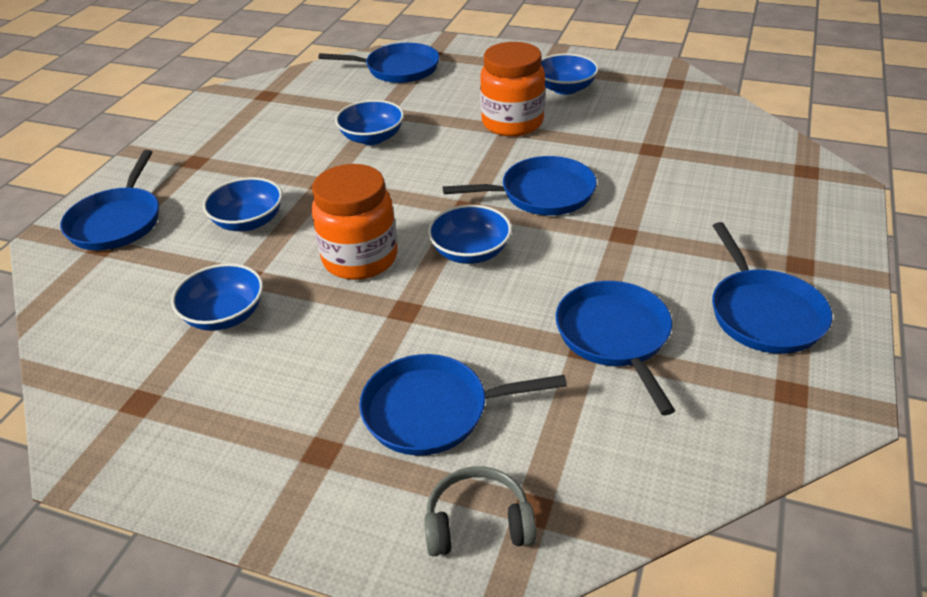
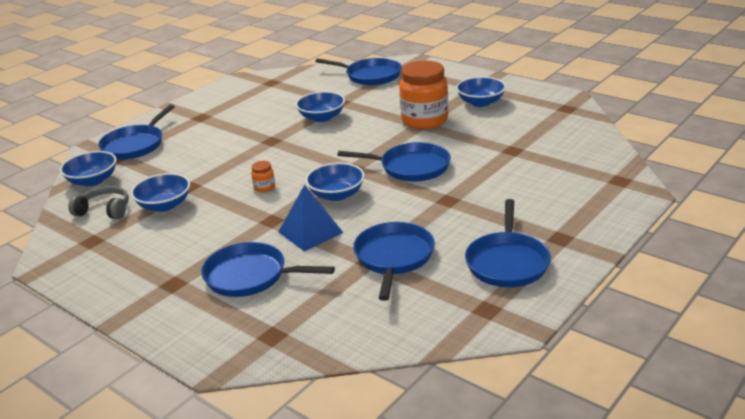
camera: 20 degrees right, 10 degrees down
blue bowl [203,177,282,231] -> blue bowl moved to [60,151,117,187]
orange jar [311,164,397,280] -> orange jar [251,161,275,192], size x0.41
grey headphones [424,466,536,557] -> grey headphones moved to [68,186,129,219]
none -> blue pyramid [278,184,343,251]

